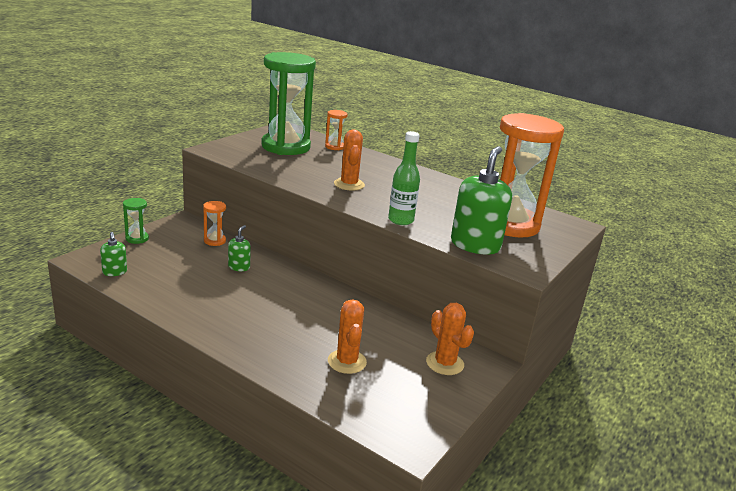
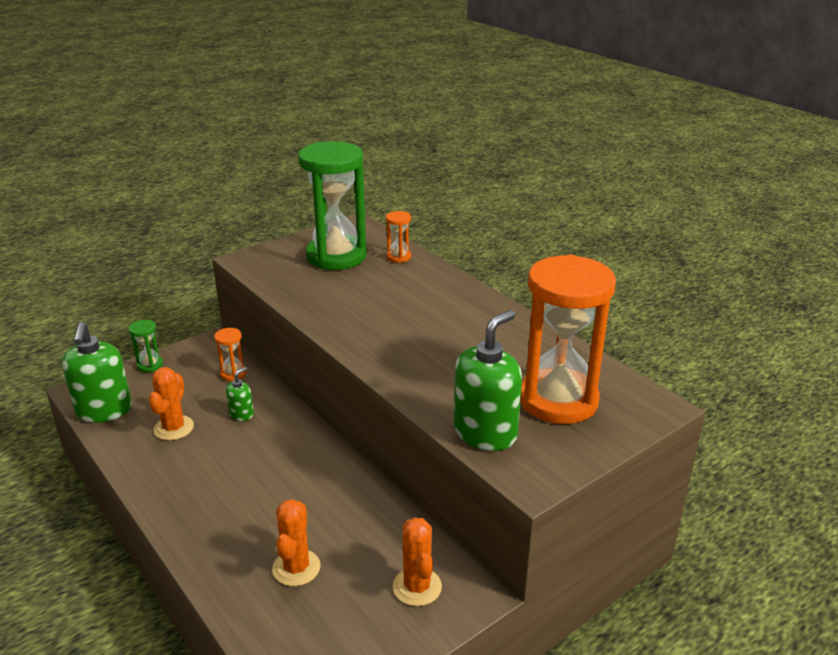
camera: 20 degrees right, 5 degrees up
green soap dispenser [100,232,127,276] -> green soap dispenser [62,322,132,423], size x2.05
orange cactus [334,129,365,191] -> orange cactus moved to [148,367,194,440]
green bottle [388,131,420,225] -> none

